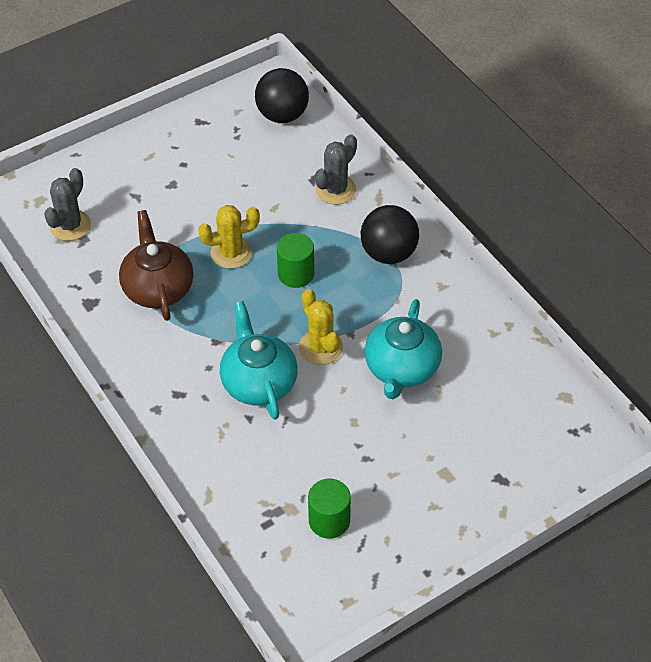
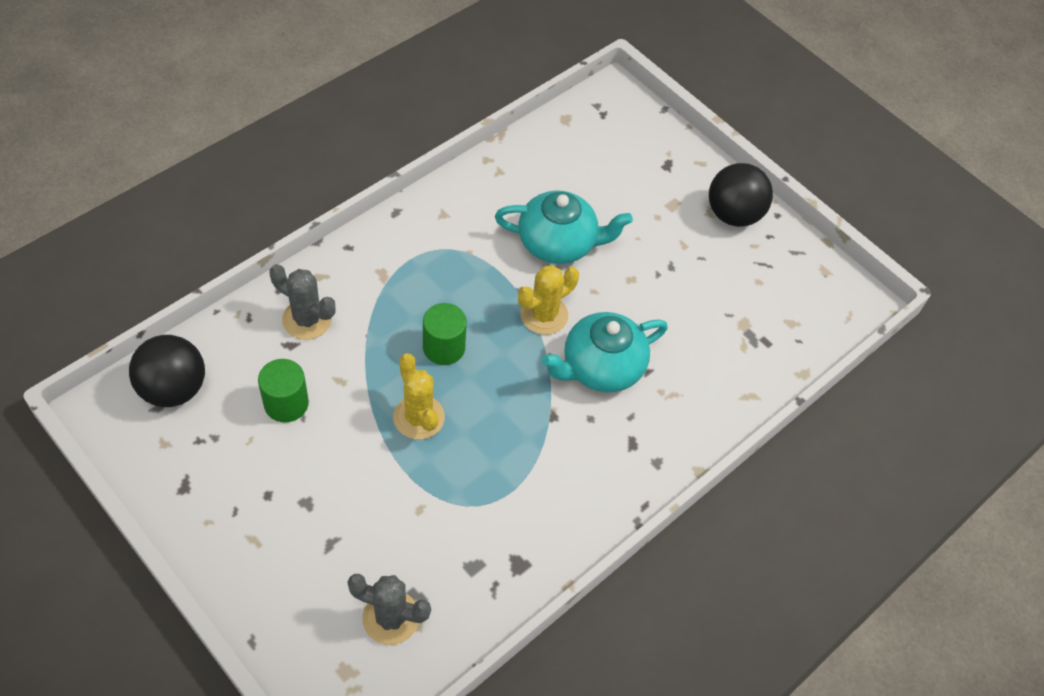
camera: 105 degrees left, 5 degrees up
brown teapot [119,210,194,321] -> none
green cylinder [308,478,351,539] -> green cylinder moved to [258,359,309,422]
black ball [361,205,419,264] -> black ball moved to [709,163,773,227]

